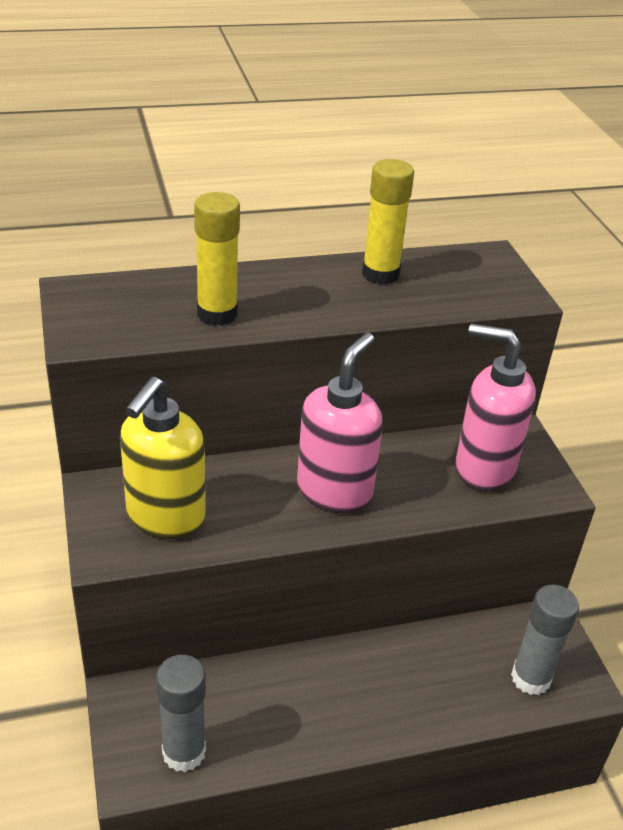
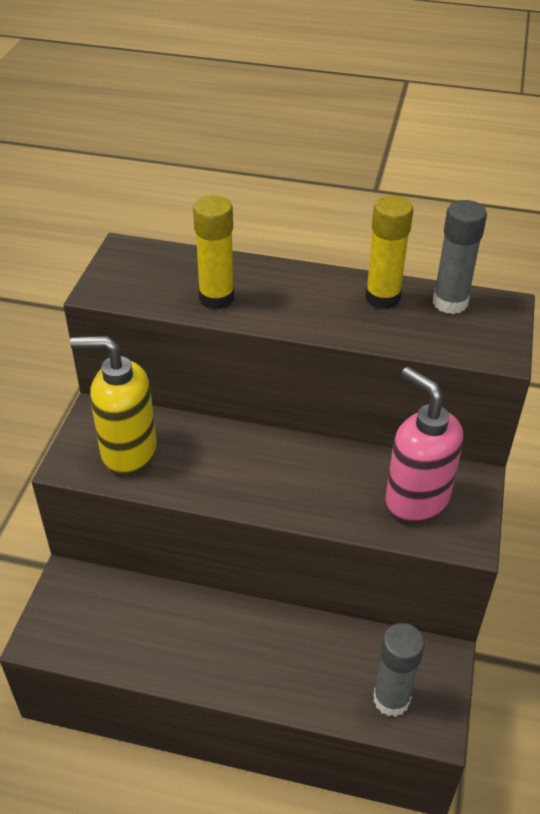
camera: 30 degrees right, 5 degrees up
yellow soap dispenser [120,377,206,539] -> yellow soap dispenser turned 45 degrees clockwise [70,336,157,475]
grey glue stick [156,655,206,772] -> grey glue stick moved to [433,200,487,314]
pink soap dispenser [297,333,383,513] -> none

